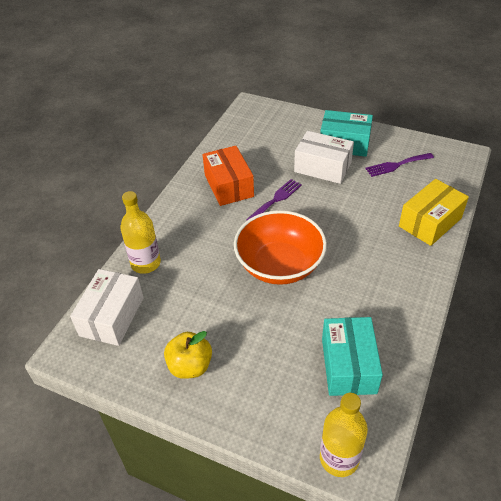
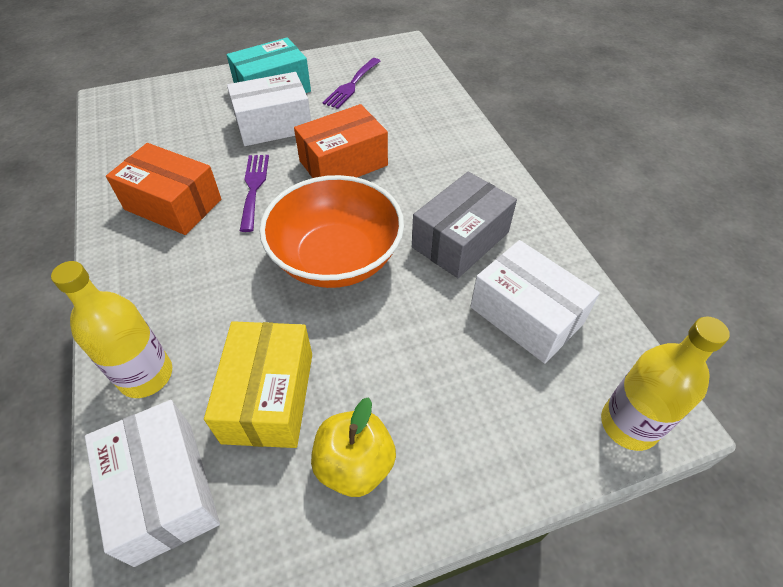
camera: 45 degrees left, 5 degrees up
turquoise box [322,317,383,396] -> white box [470,240,600,364]
yellow box [399,179,469,246] -> yellow box moved to [204,321,312,448]
none -> orange box [294,104,388,178]
none -> grey box [412,171,517,278]

